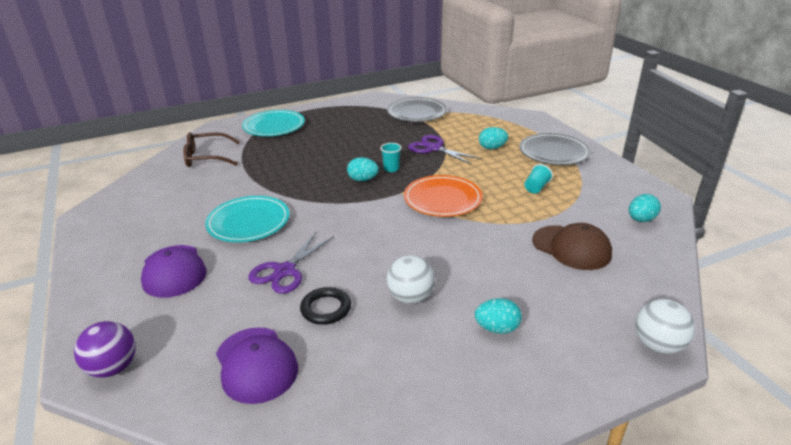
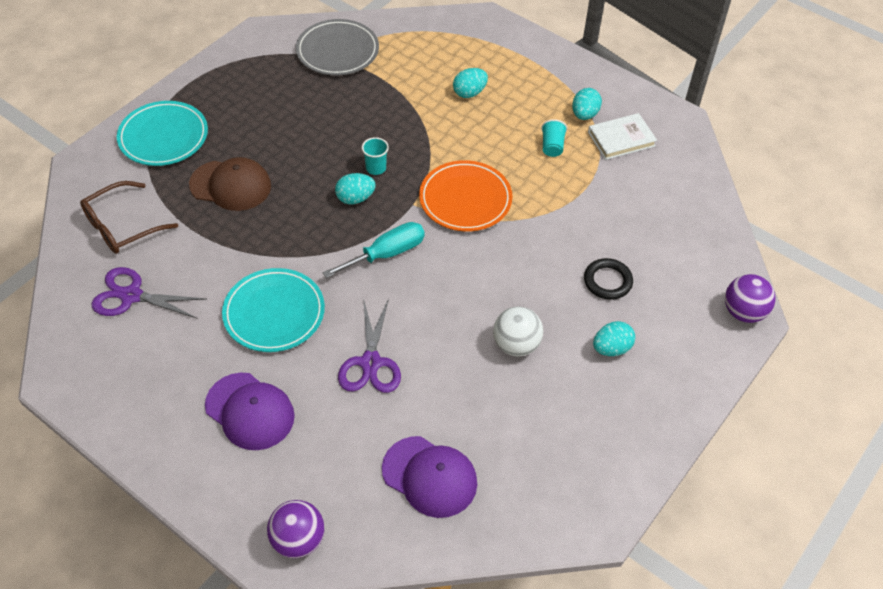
camera: 30 degrees left, 20 degrees up
black ring [300,287,351,325] -> black ring moved to [584,258,633,300]
purple scissors [408,135,481,164] -> purple scissors moved to [91,267,206,319]
grey plate [519,133,590,165] -> none
brown cap [532,223,612,270] -> brown cap moved to [189,157,271,211]
turquoise egg [629,194,661,222] -> turquoise egg moved to [572,88,602,120]
white ball [635,299,695,354] -> purple ball [725,274,776,323]
none -> turquoise screwdriver [323,222,425,278]
none -> white book [588,113,657,160]

